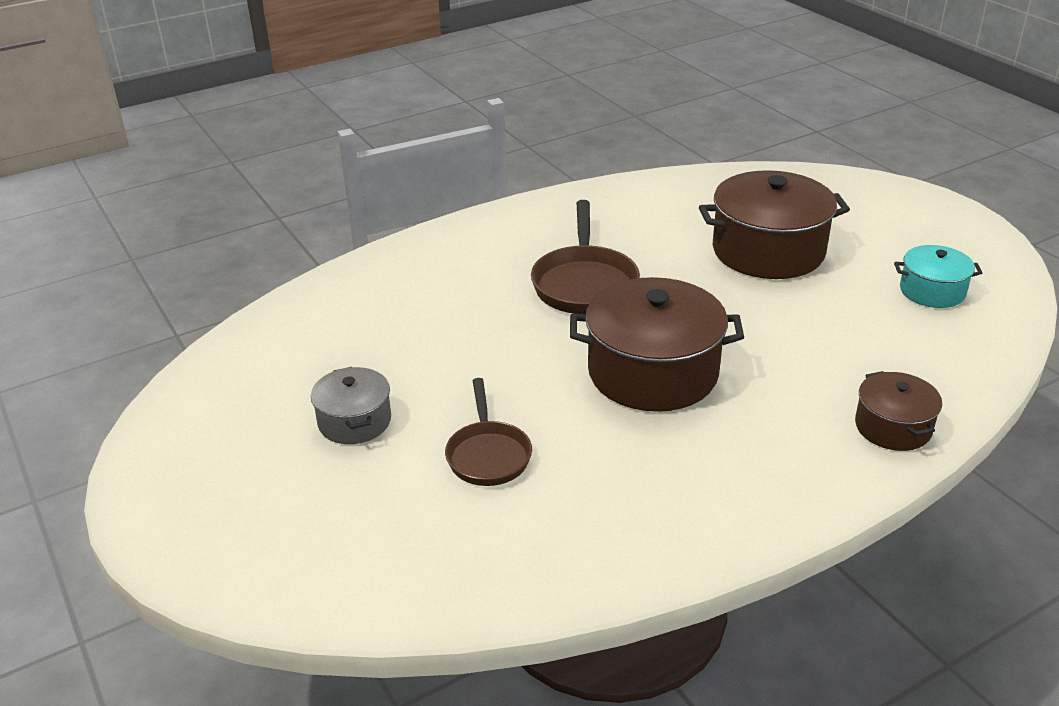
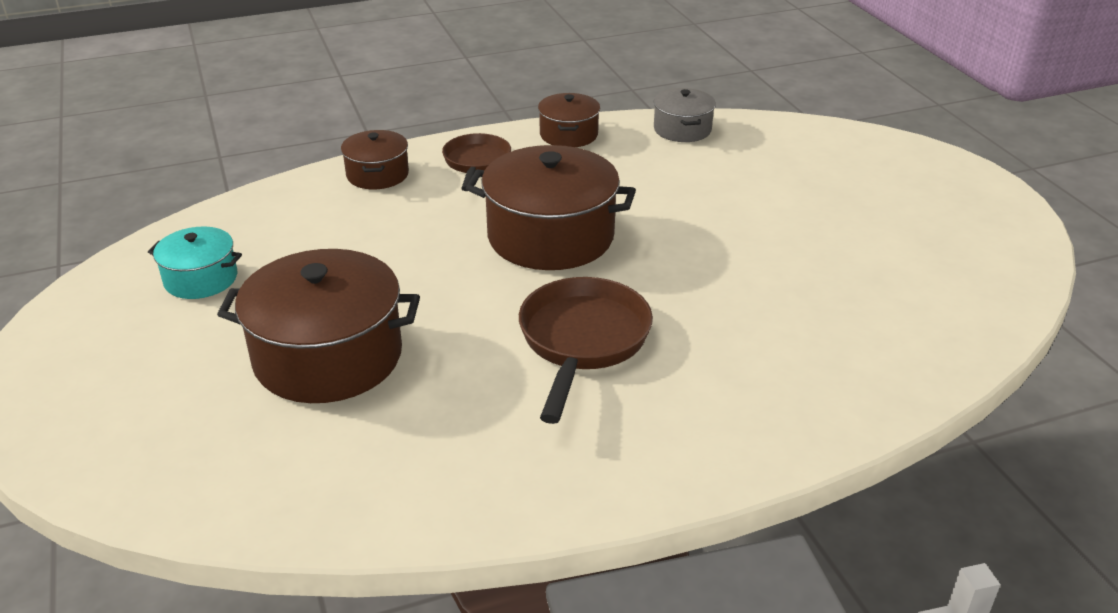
camera: 170 degrees left, 0 degrees up
grey pot [311,367,391,444] -> grey pot moved to [654,88,716,142]
brown pan [445,378,532,486] -> brown pan moved to [442,133,511,191]
none -> brown pot [538,93,600,147]

